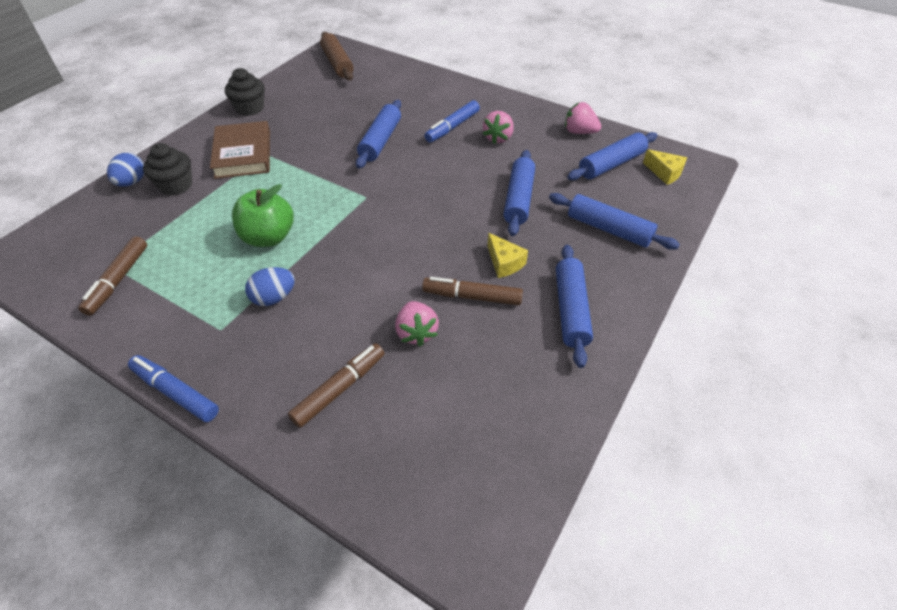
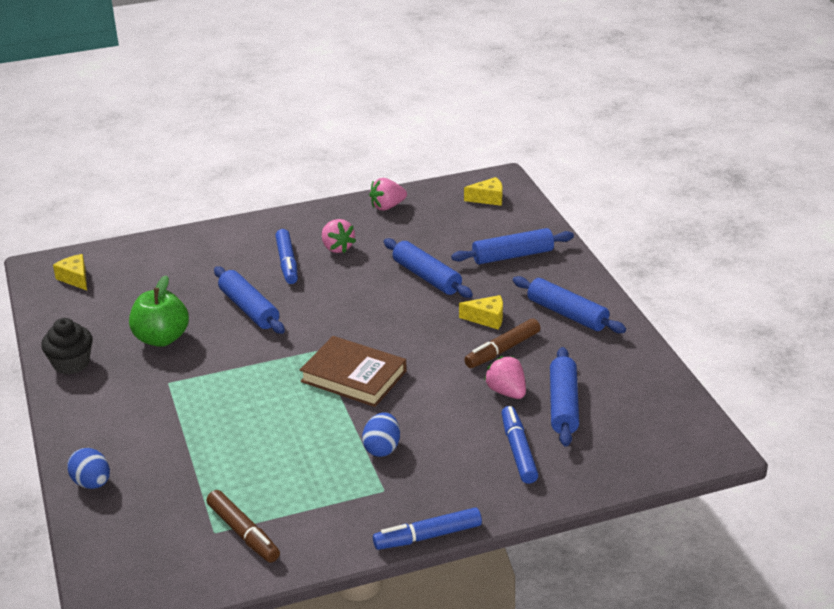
camera: 50 degrees left, 15 degrees down
black cupcake [143,143,192,196] -> none
brown book [210,121,270,179] -> brown book moved to [300,336,406,407]
green apple [232,184,294,247] -> green apple moved to [129,275,189,347]
brown marker [288,343,384,428] -> blue marker [501,406,538,484]
brown rolling pin [320,32,354,81] -> yellow cheese [53,254,87,290]
pink strawberry [395,301,439,347] -> pink strawberry turned 150 degrees counterclockwise [484,356,526,399]
blue rolling pin [567,132,658,181] -> blue rolling pin moved to [550,347,579,447]

